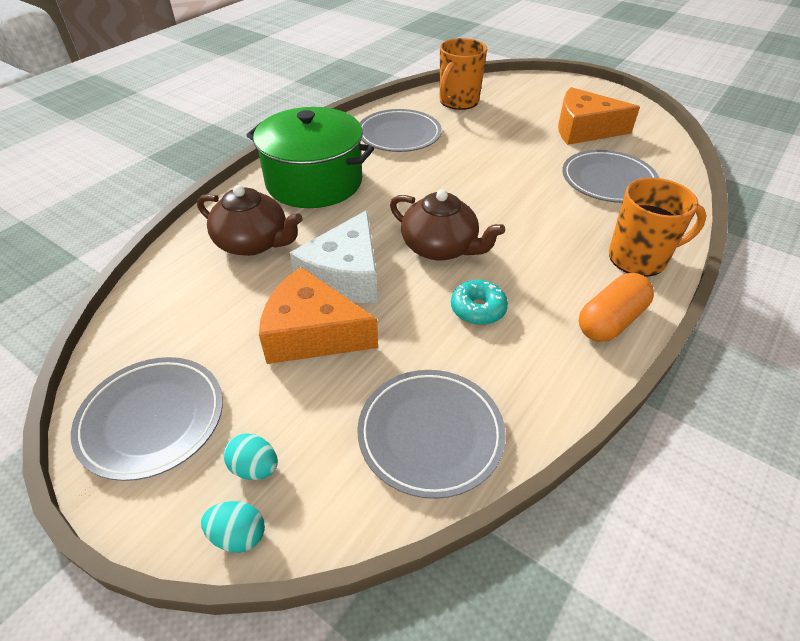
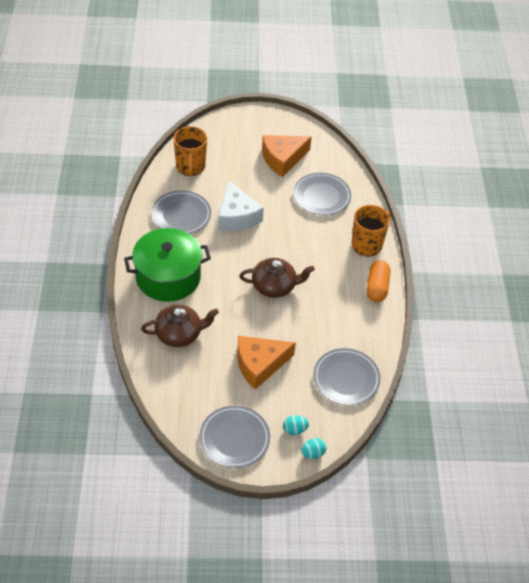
camera: 40 degrees left, 5 degrees up
white cheese [290,210,378,303] -> white cheese moved to [218,180,264,231]
turquoise donut [451,280,508,325] -> none

